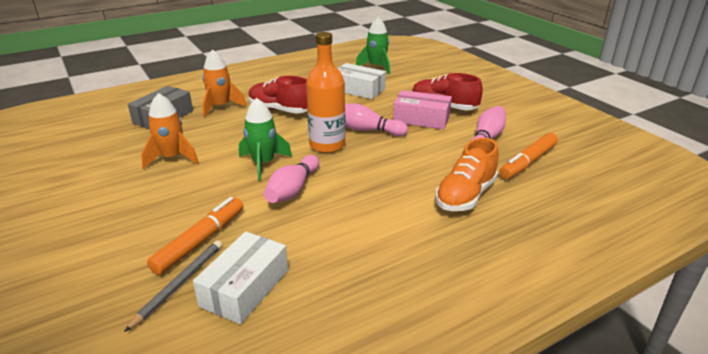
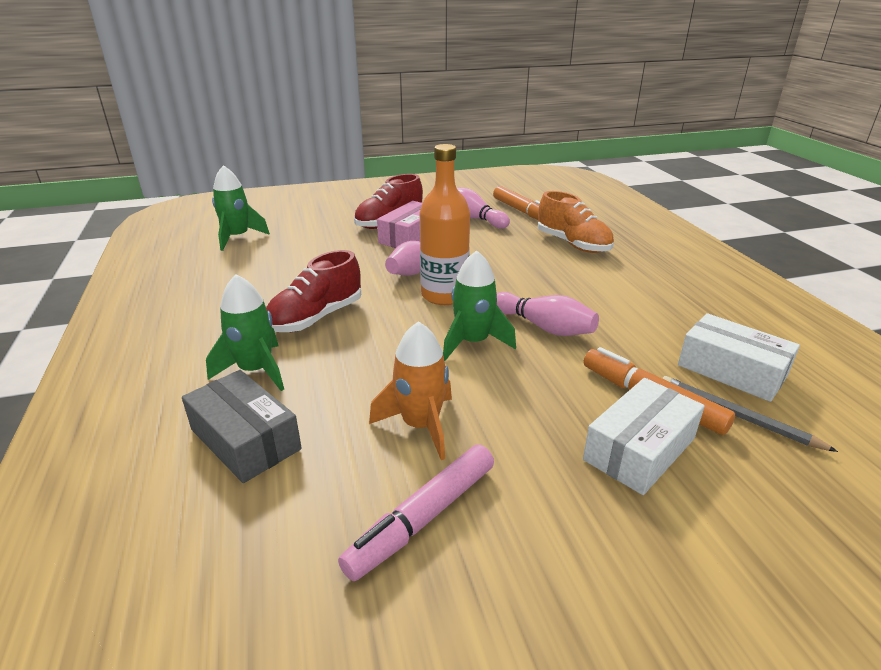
camera: 75 degrees left, 0 degrees up
orange rocket [202,49,247,117] -> green rocket [206,274,284,391]
white box [337,63,386,99] -> white box moved to [583,378,705,495]
none -> pink marker [338,445,494,581]

